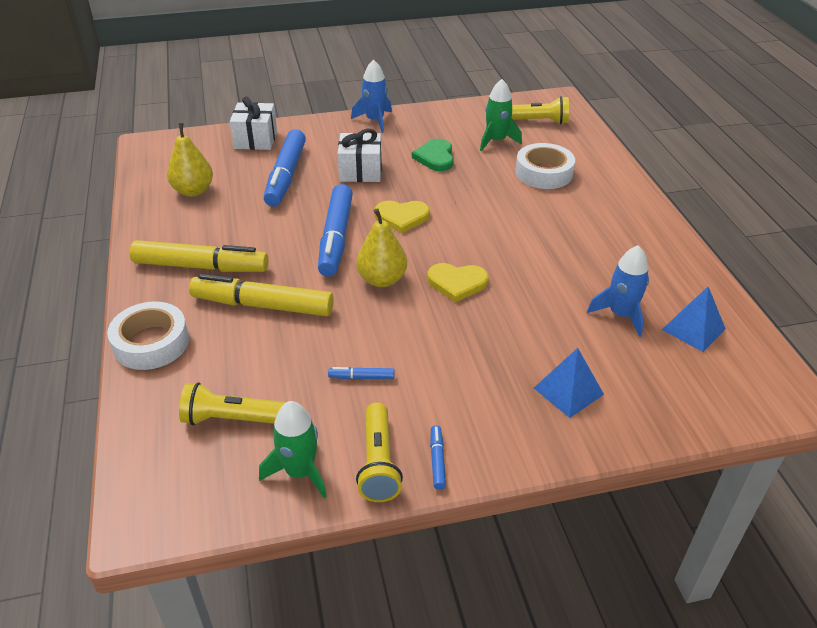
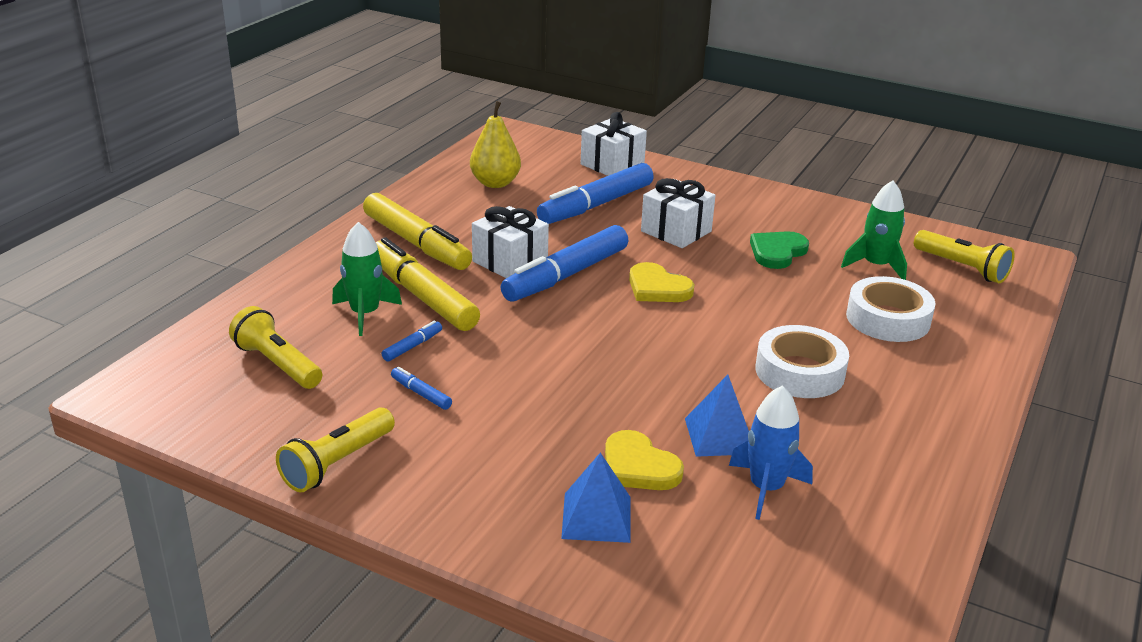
camera: 40 degrees right, 10 degrees down
white tape [107,302,189,370] -> white tape moved to [755,325,849,398]
green rocket [259,401,327,498] -> green rocket moved to [332,222,402,336]
blue rocket [351,59,392,133] -> none
yellow pear [356,208,407,287] -> none
yellow heart [427,263,489,303] -> yellow heart moved to [605,430,684,490]
blue marker [430,425,446,490] -> blue marker moved to [382,321,442,362]
blue pyramid [662,287,726,352] -> blue pyramid moved to [685,375,749,457]
none -> white gift [472,206,549,278]

